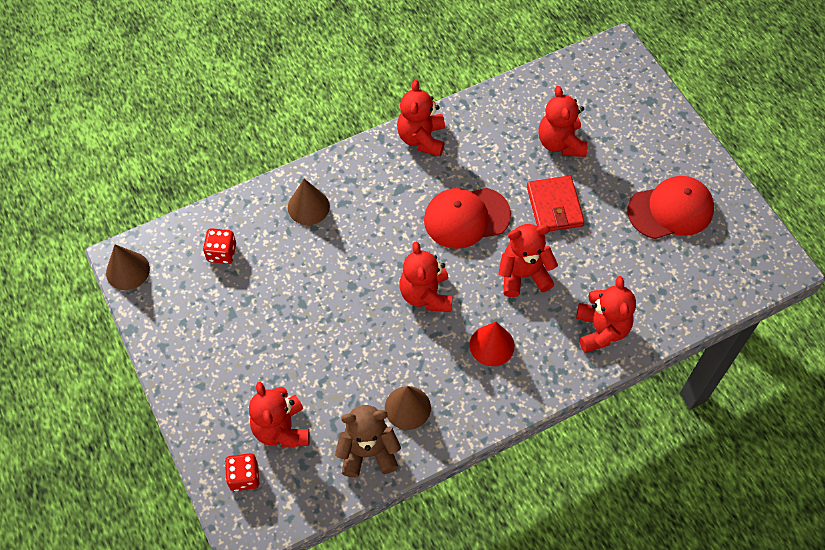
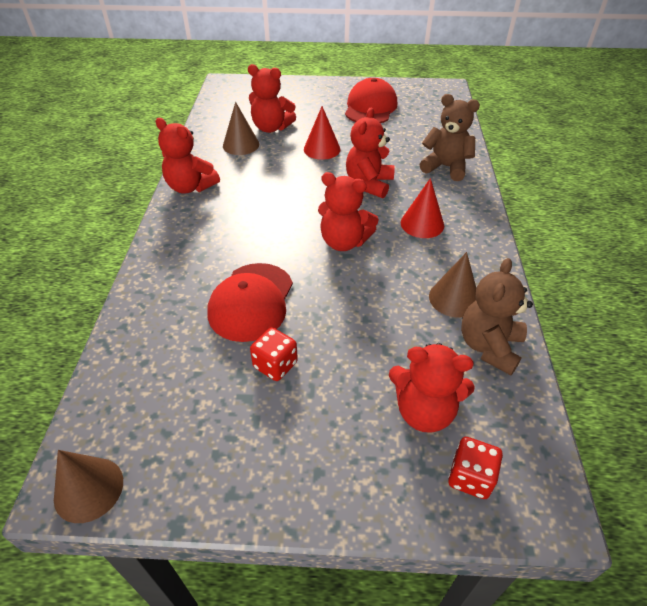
camera: 60 degrees left, 15 degrees down
red dice [203,228,236,264] -> red dice moved to [250,327,298,381]
brown cone [288,179,330,225] -> brown cone moved to [223,102,259,155]
red cap [424,188,511,249] -> red cap moved to [207,263,293,342]
red wallet [527,175,584,231] -> red cone [304,106,341,160]
red teddy bear [576,276,636,353] -> brown teddy bear [419,94,480,181]

